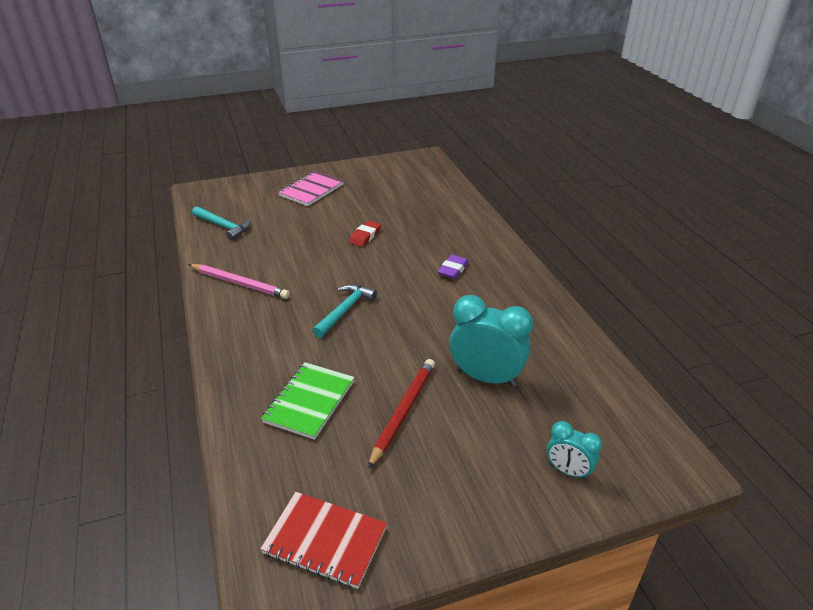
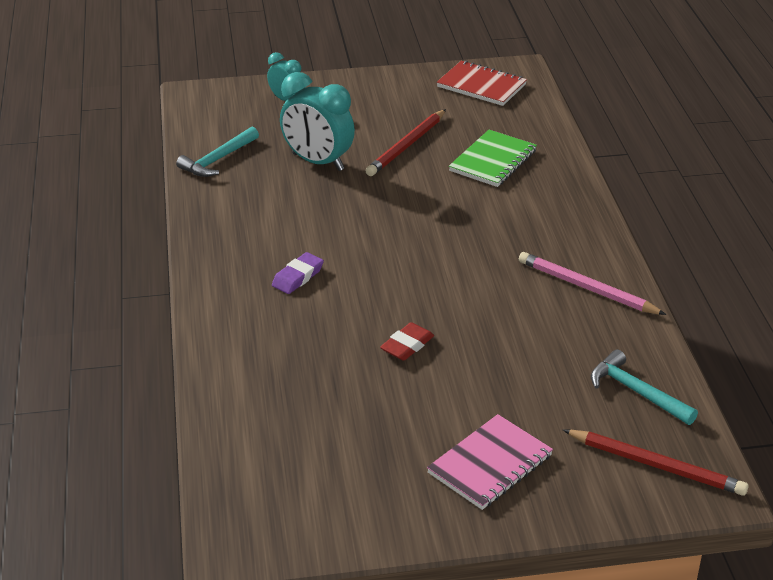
camera: 170 degrees left, 0 degrees up
turquoise hammer [312,284,377,338] -> turquoise hammer moved to [176,127,259,177]
none -> red pencil [563,429,749,496]

